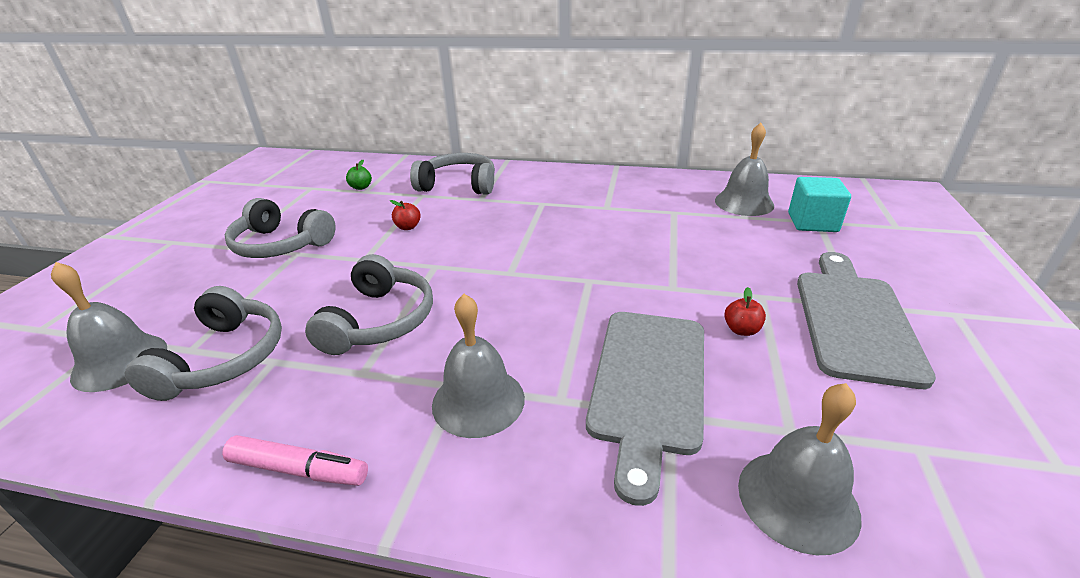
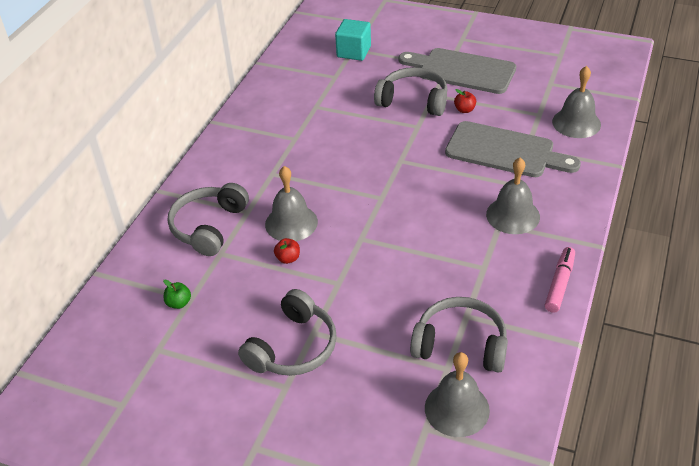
camera: 80 degrees left, 10 degrees up
grey headphones [305,254,433,355] -> grey headphones moved to [374,67,448,116]
grey bell [715,123,774,216] -> grey bell moved to [265,166,318,241]

